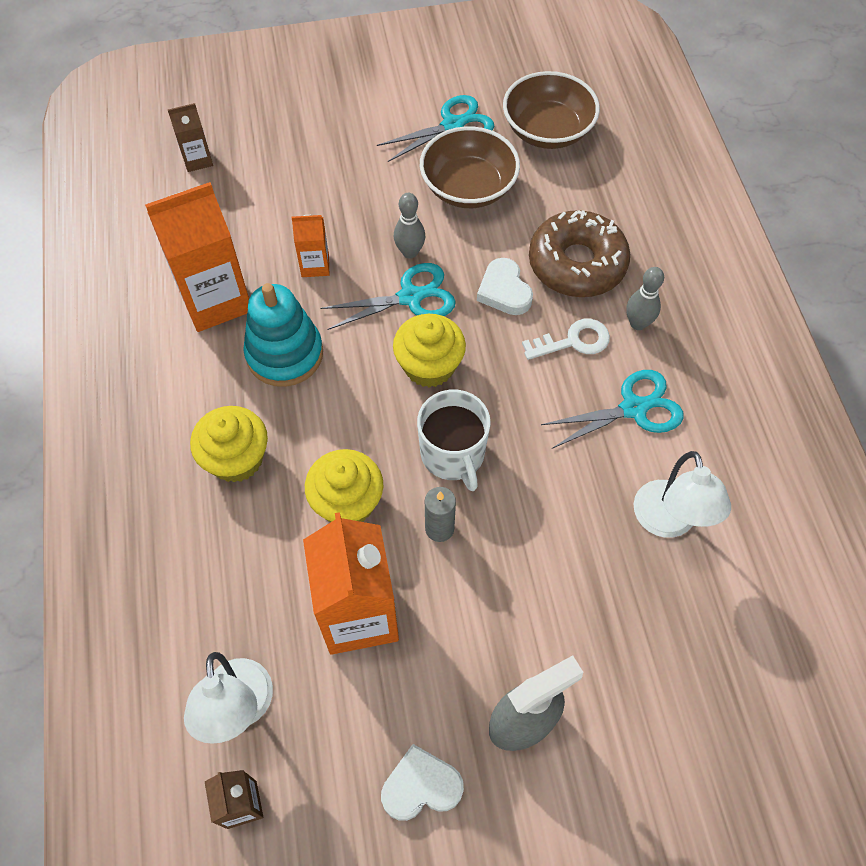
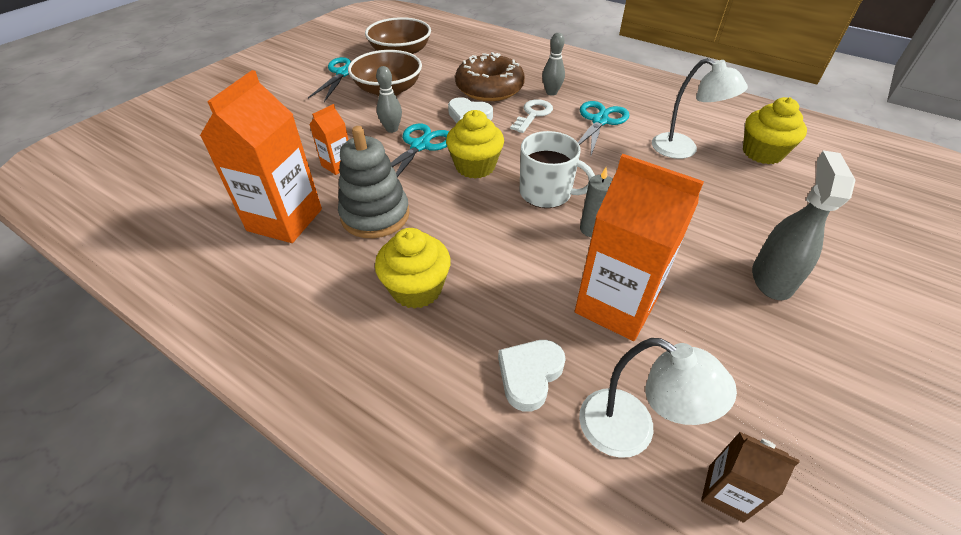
camera: 45 degrees left, 15 degrees down
brown carton [168,103,213,172] -> none
turquoise stacking toy [243,283,323,387] -> grey stacking toy [338,126,410,238]
yellow cupcake [305,449,383,522] -> yellow cupcake moved to [743,97,807,164]
white heart [381,744,464,821] -> white heart moved to [498,340,566,412]

